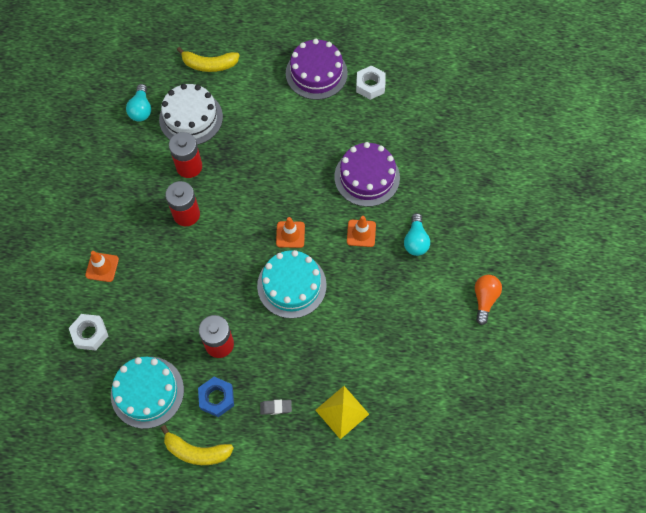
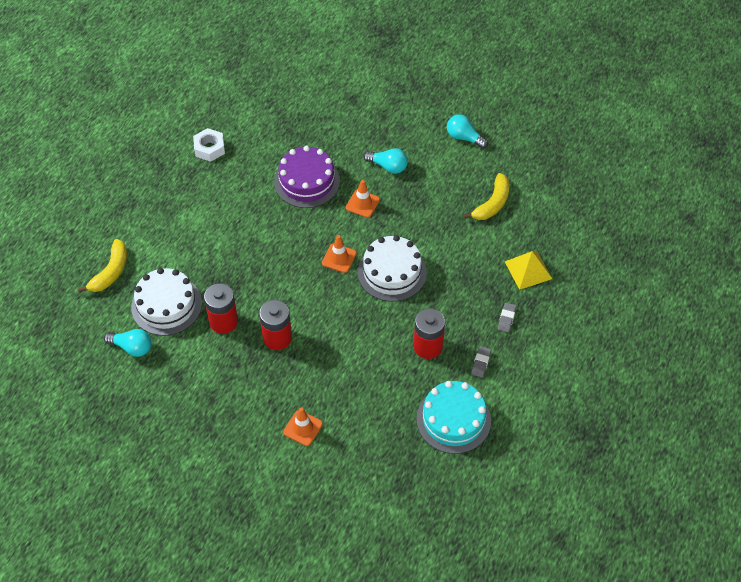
camera: 70 degrees left, 10 degrees down
white nut [69,314,108,351] -> none
yellow banana [161,425,234,465] -> yellow banana moved to [463,173,510,220]
blue nut [198,377,234,417] -> grey eraser [471,346,491,377]
turquoise cake [257,250,327,318] -> white cake [358,235,427,302]
purple cake [286,39,348,100] -> none
orange light bulb [475,275,502,325] -> turquoise light bulb [447,114,488,149]

